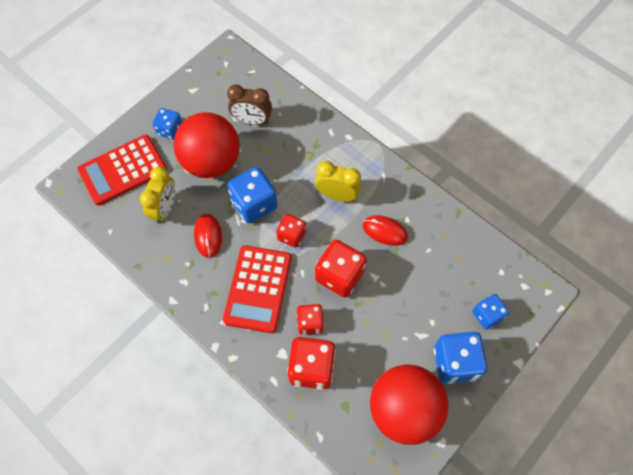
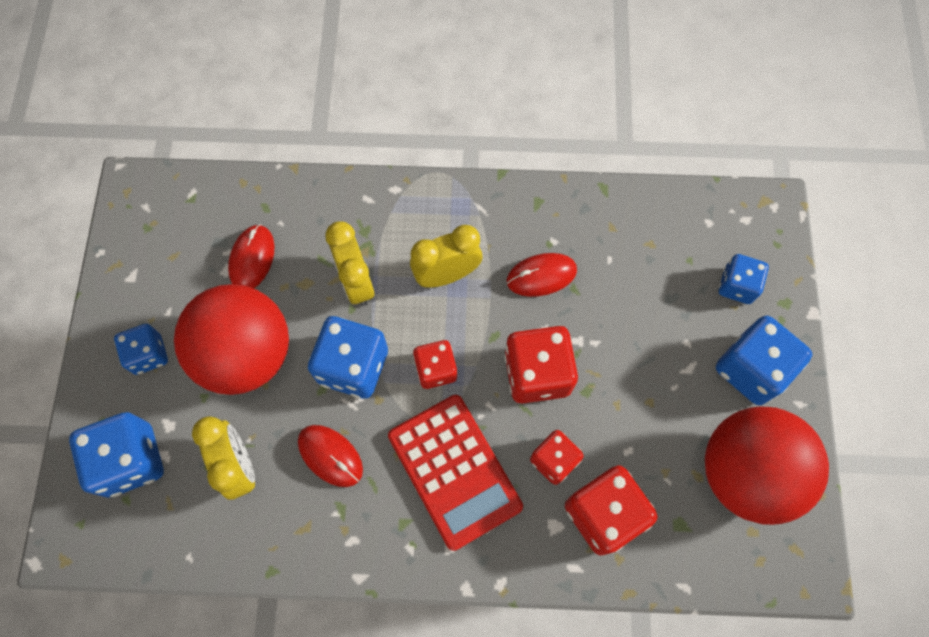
camera: 40 degrees left, 5 degrees up
red calculator [77,135,167,205] -> blue dice [69,412,164,498]
brown clock [227,84,272,125] -> red mouse [228,224,275,289]
none -> yellow clock [325,221,375,306]

